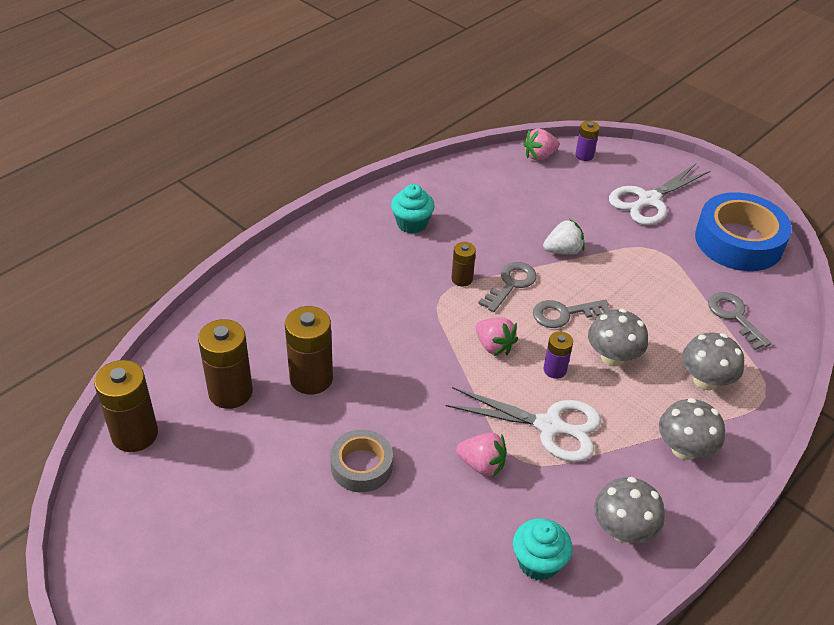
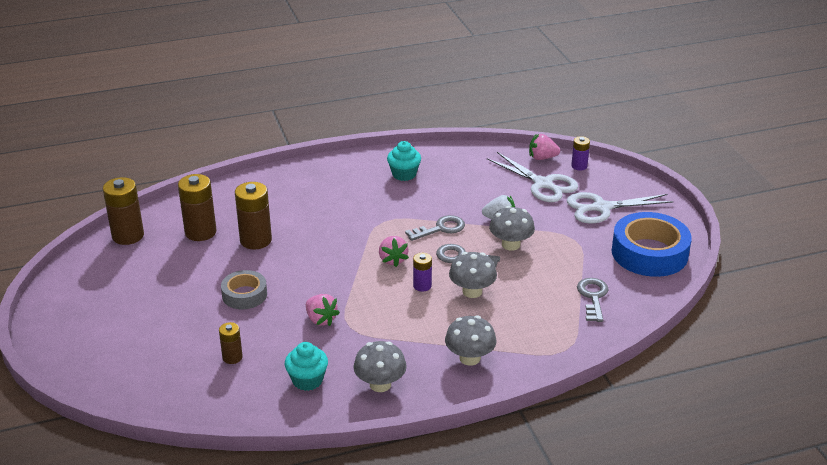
camera: 30 degrees right, 10 degrees down
white scissors [445,387,601,462] -> white scissors moved to [487,152,578,202]
brown battery [451,242,476,287] -> brown battery moved to [219,322,243,364]
grey mushroom [682,332,744,390] -> grey mushroom moved to [489,206,535,251]

